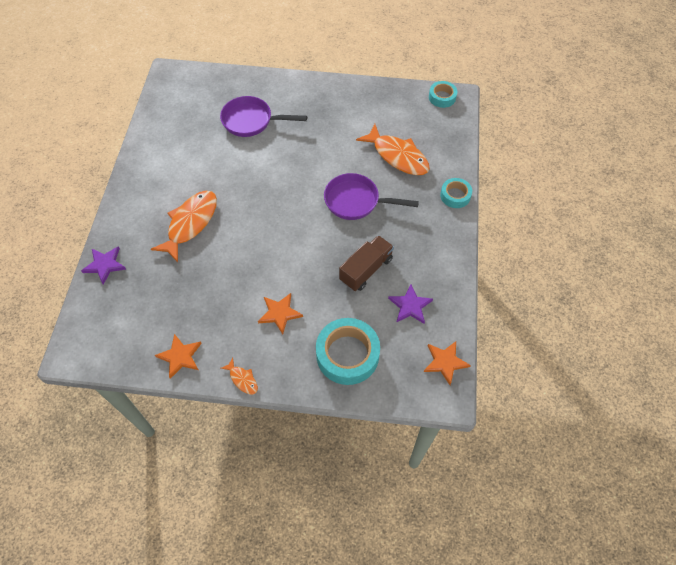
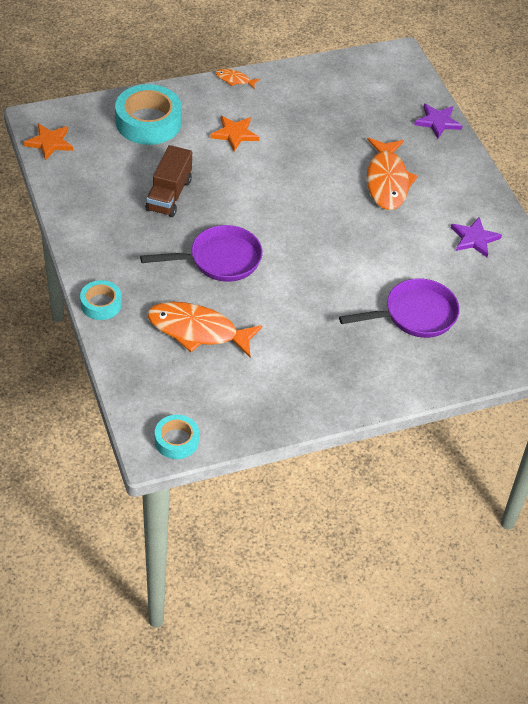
camera: 150 degrees right, 10 degrees down
orange star [155,334,202,379] -> none
purple star [388,284,433,324] -> purple star moved to [451,217,502,257]

